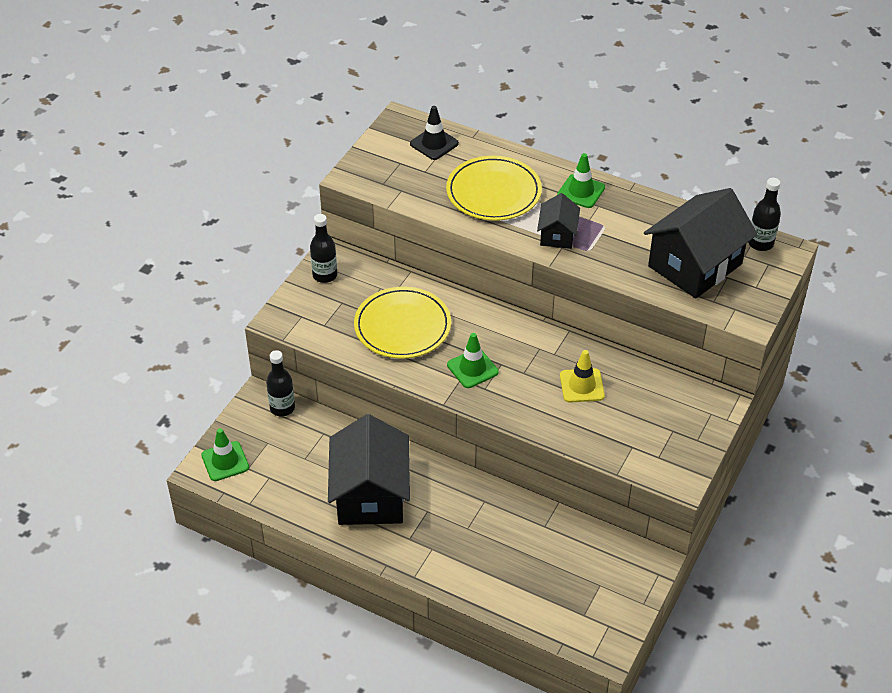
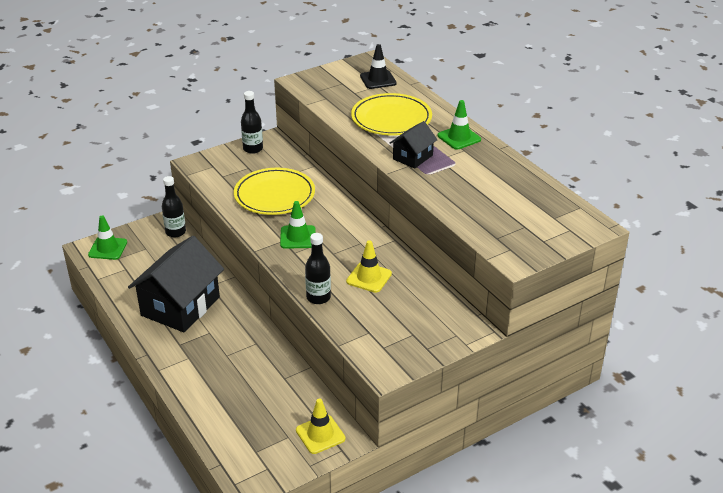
camera: 30 degrees right, 10 degrees down
black house [644,188,758,299] -> none
black bottle [748,178,781,251] -> black bottle moved to [305,233,331,304]
none -> yellow traffic cone [296,398,345,454]

